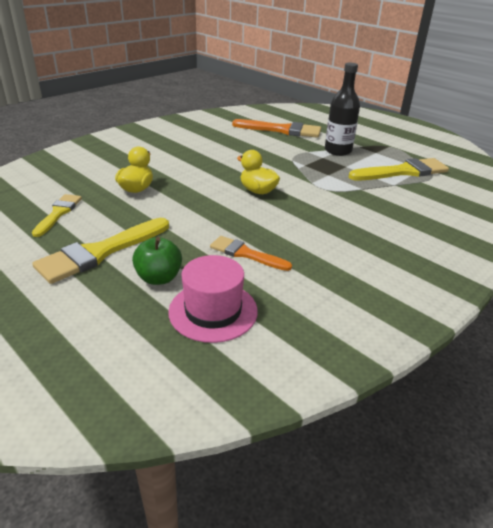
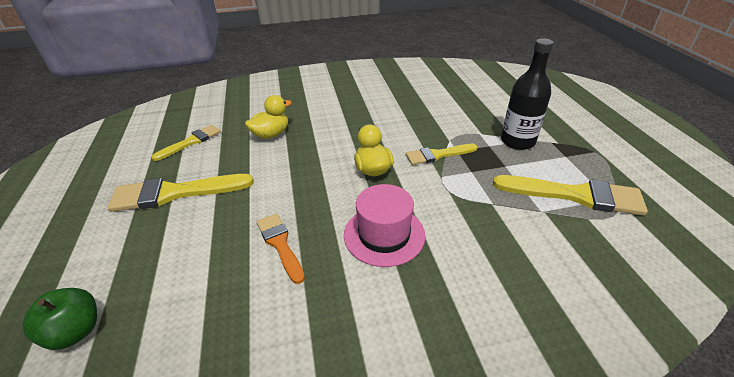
camera: 35 degrees right, 5 degrees up
green apple [132,237,182,285] -> green apple moved to [23,288,97,350]
pink hat [168,255,258,343] -> pink hat moved to [344,184,425,267]
orange brush [232,119,321,138] -> none
none -> yellow brush [406,144,478,165]

